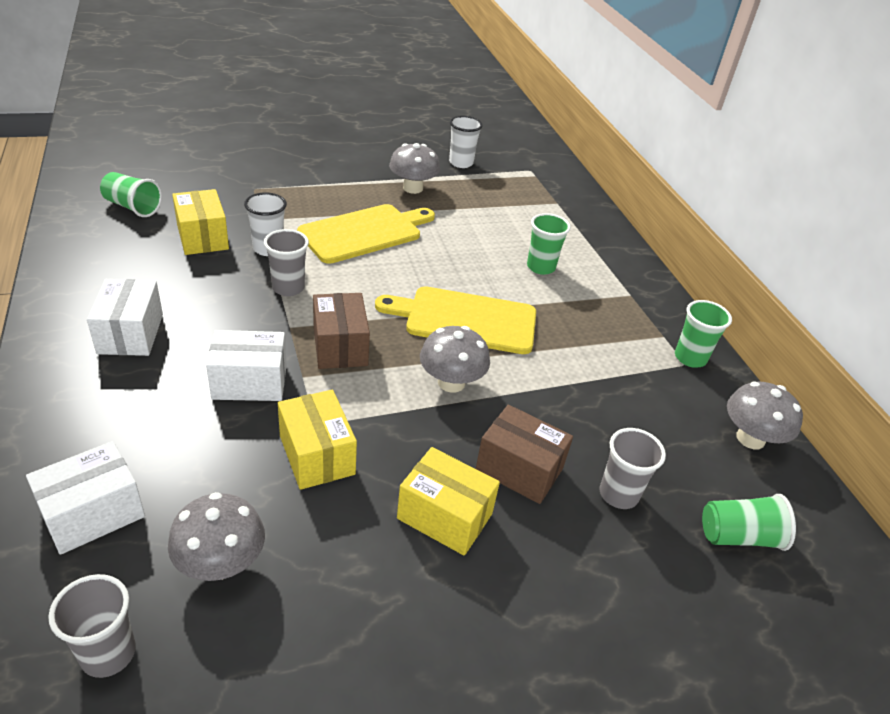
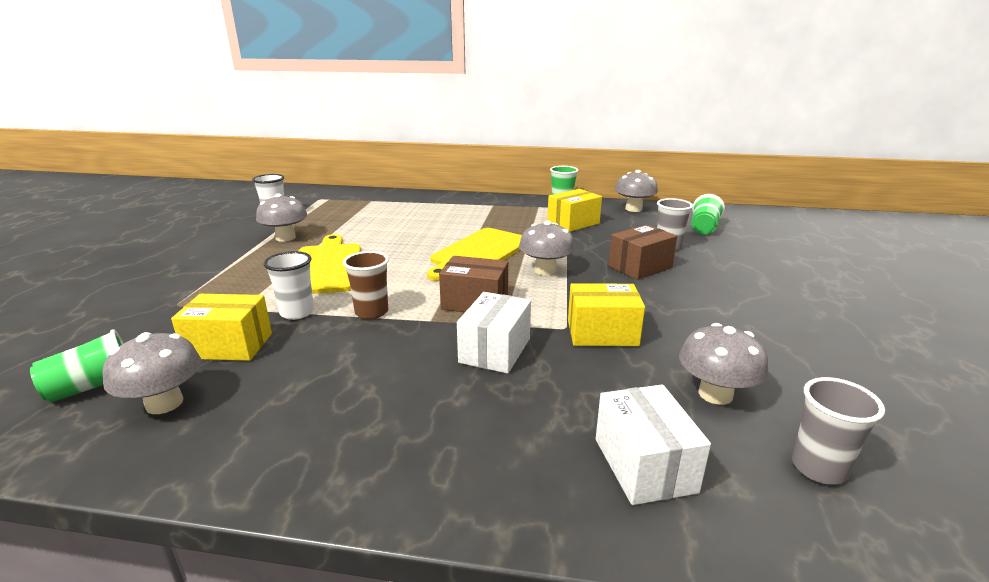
camera: 60 degrees left, 15 degrees down
white box [87,279,163,356] -> none
grey cup [264,229,309,296] -> brown cup [343,251,389,319]
yellow box [397,447,500,555] -> yellow box moved to [547,189,602,232]
green cup [527,213,571,275] -> none
none -> grey mushroom [102,332,201,414]

